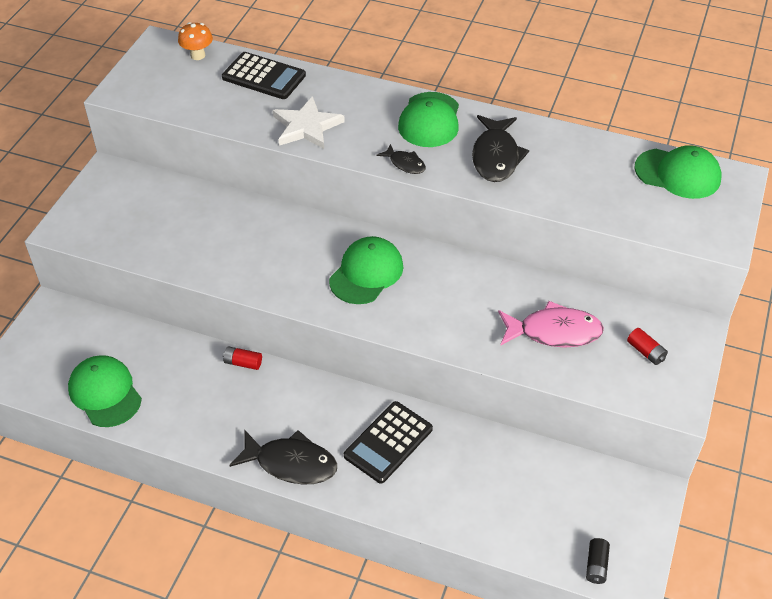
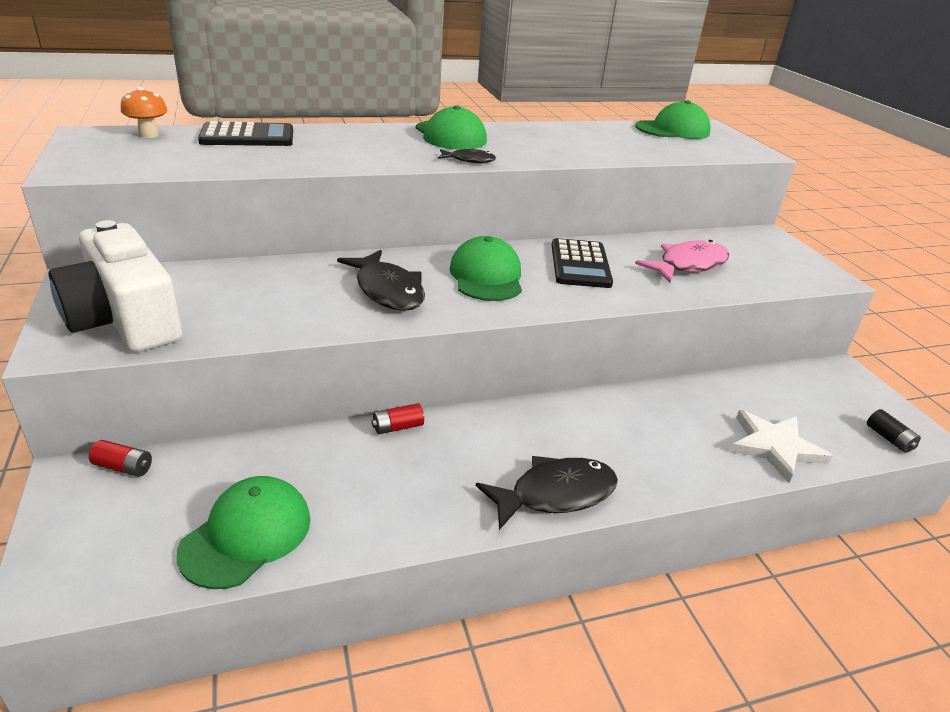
camera: 40 degrees left, 15 degrees down
green cap [68,355,142,427] -> green cap turned 105 degrees clockwise [176,476,311,589]
white star [273,96,345,149] -> white star moved to [730,410,832,483]
black calculator [344,401,433,484] -> black calculator moved to [552,238,613,288]
black fish [472,115,529,182] -> black fish moved to [337,250,425,311]
red battery [627,328,668,365] -> red battery moved to [89,440,152,477]
none -> white camera [49,220,182,352]

